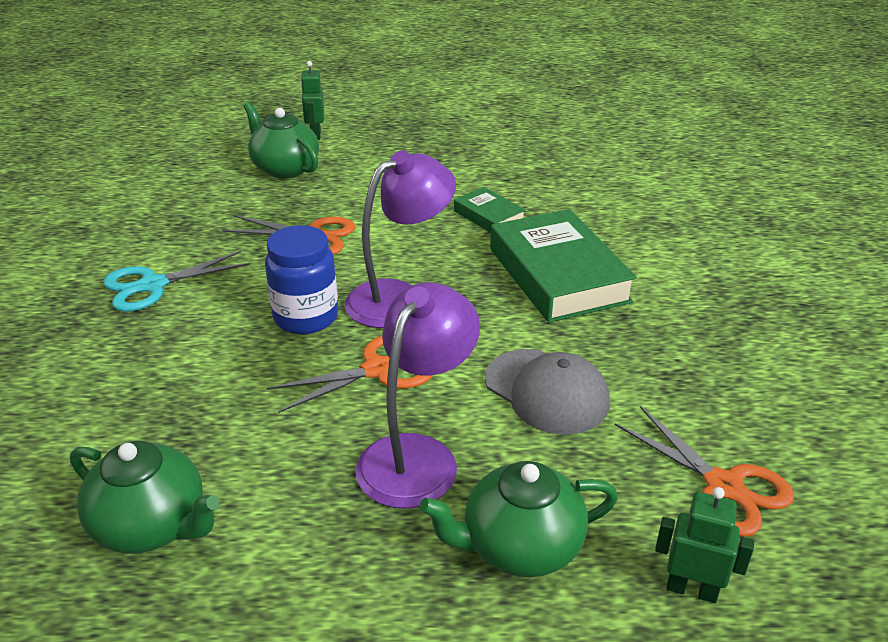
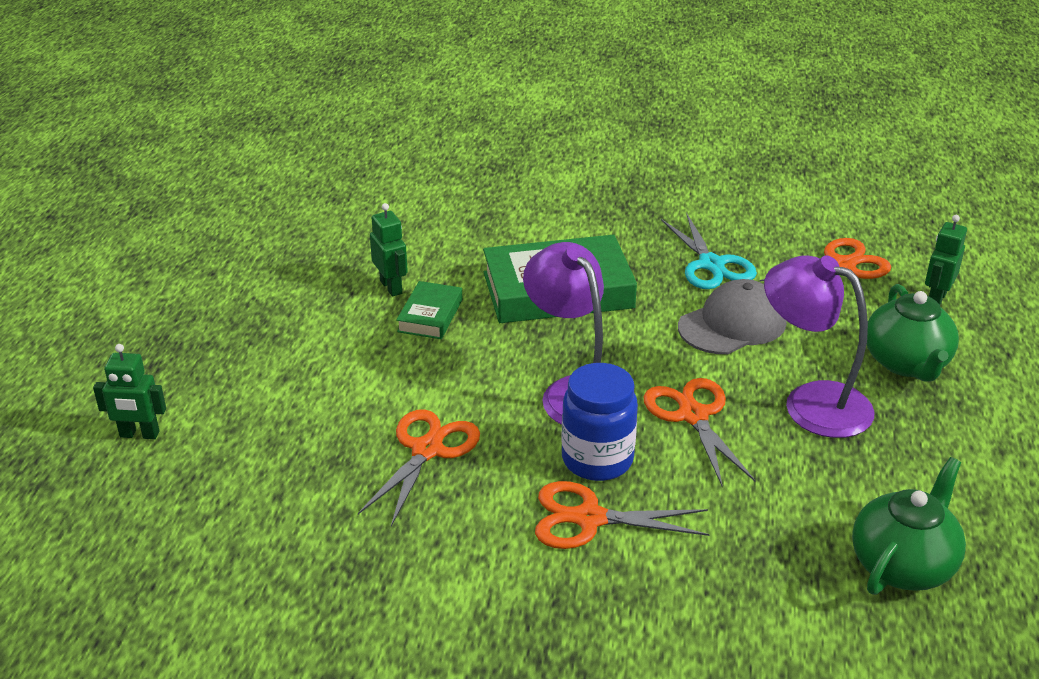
camera: 80 degrees left, 0 degrees up
turquoise scissors [103,251,250,312] -> turquoise scissors moved to [661,213,757,289]
green teapot [244,102,319,179] -> none
green book [454,187,526,233] -> green book turned 45 degrees counterclockwise [396,281,462,339]
none -> green robot [370,203,408,297]
none -> orange scissors [535,481,710,549]

